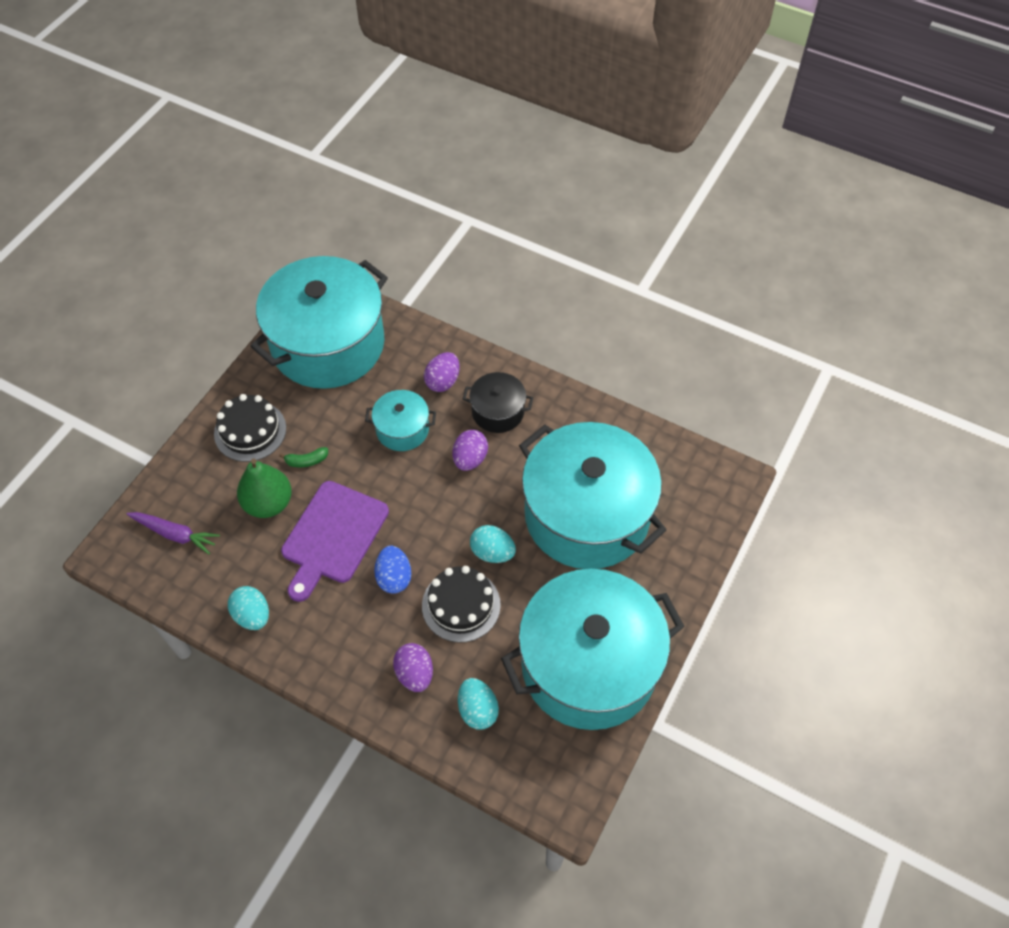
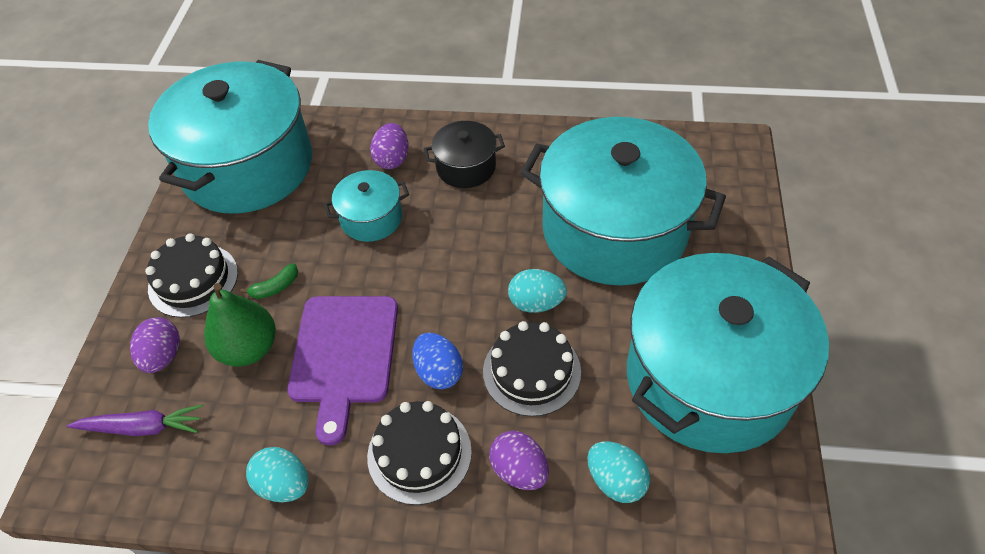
camera: 20 degrees left, 5 degrees down
purple egg [453,430,488,471] -> purple egg moved to [130,317,180,373]
none -> black cake [367,401,472,505]

